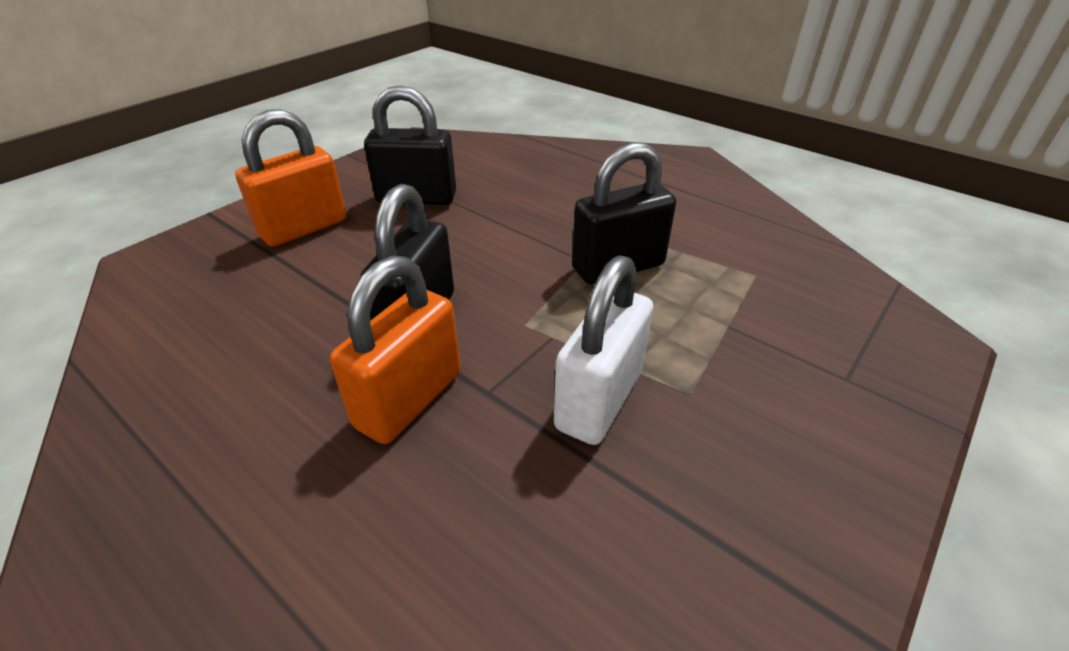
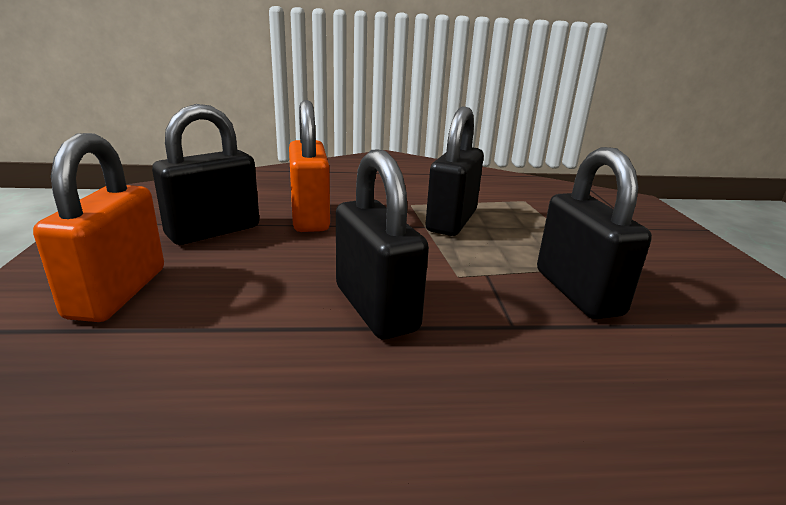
camera: 45 degrees left, 15 degrees down
orange padlock [330,256,461,444] -> orange padlock moved to [289,100,330,232]
white padlock [554,255,653,445] -> black padlock [537,147,652,319]

